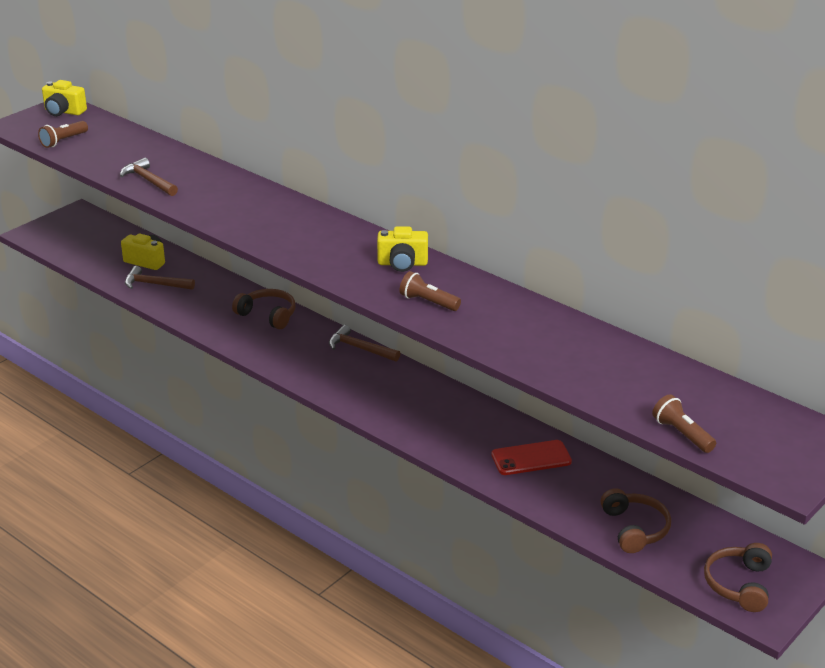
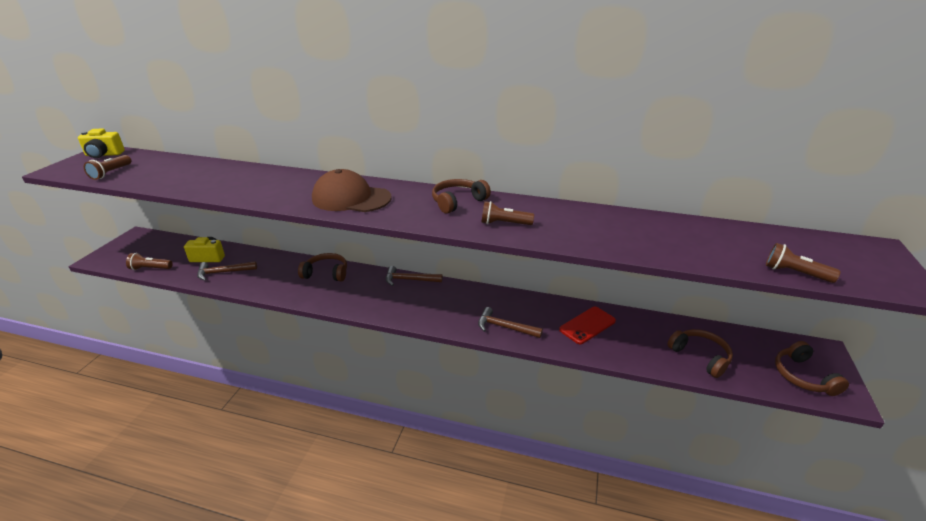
camera: 25 degrees left, 0 degrees up
brown hammer [120,158,178,196] -> brown hammer moved to [478,307,543,338]
yellow camera [377,226,428,272] -> brown headphones [432,179,491,214]
none -> brown flashlight [126,253,172,270]
none -> brown cap [312,169,391,212]

